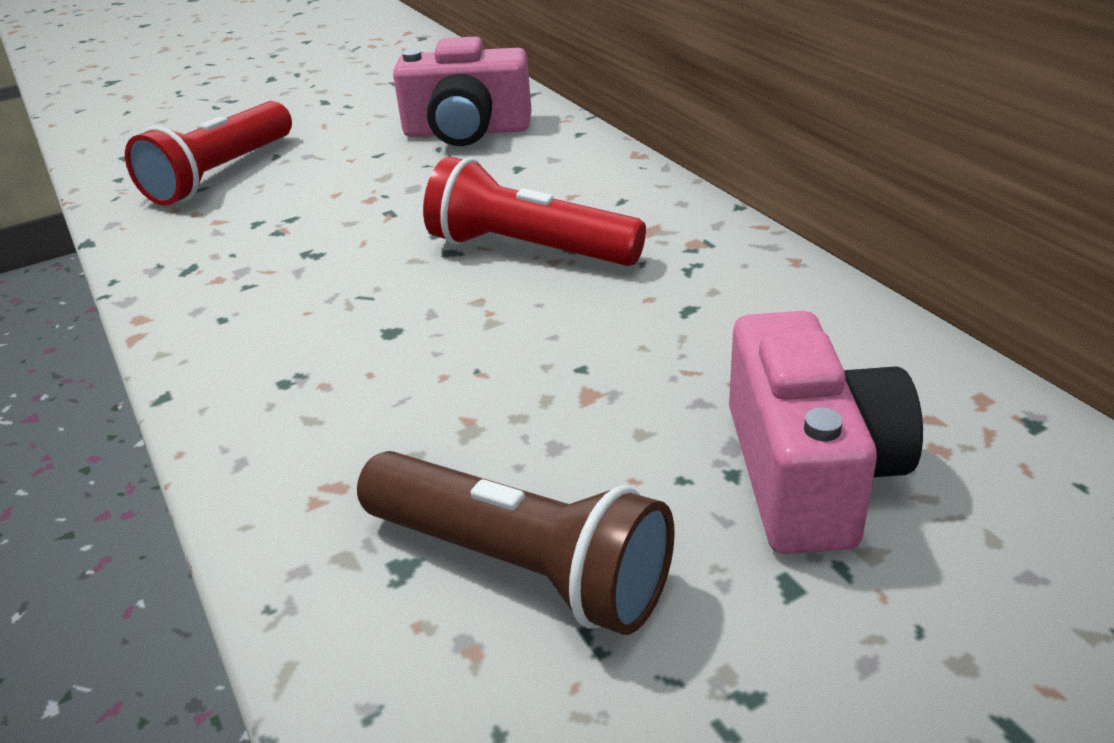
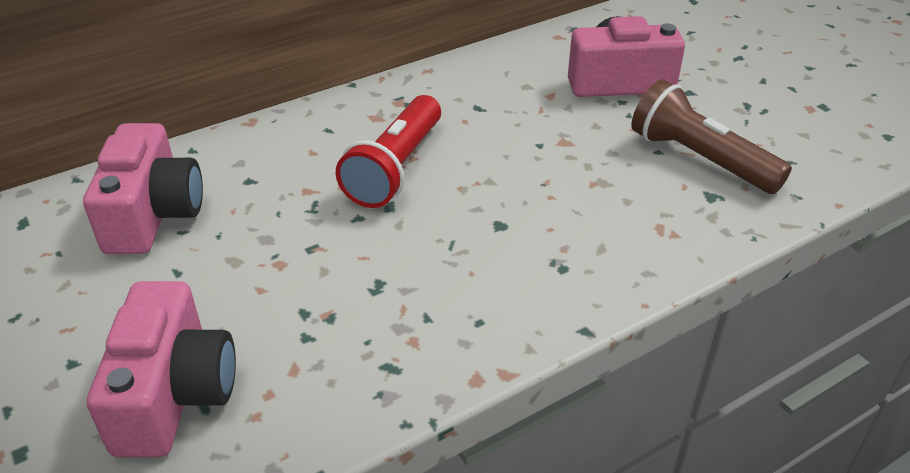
camera: 95 degrees left, 5 degrees up
red flashlight [125,101,292,206] -> pink camera [87,281,236,457]
brown flashlight [357,451,675,635] -> brown flashlight turned 75 degrees counterclockwise [631,79,792,194]

